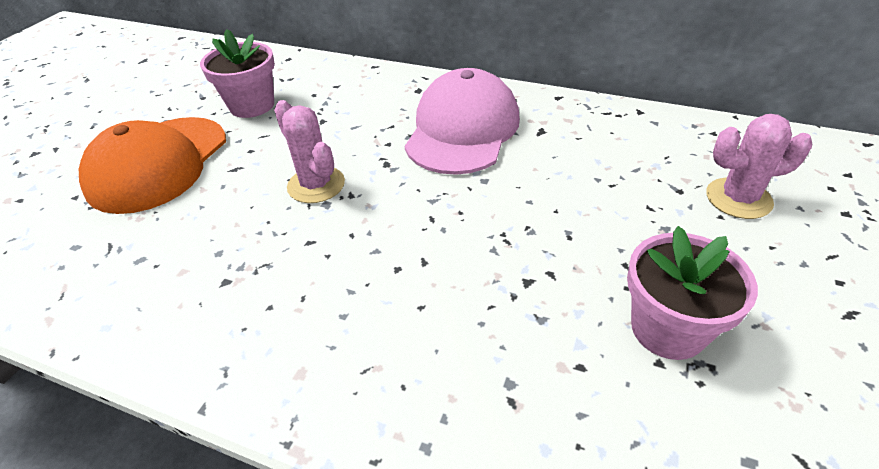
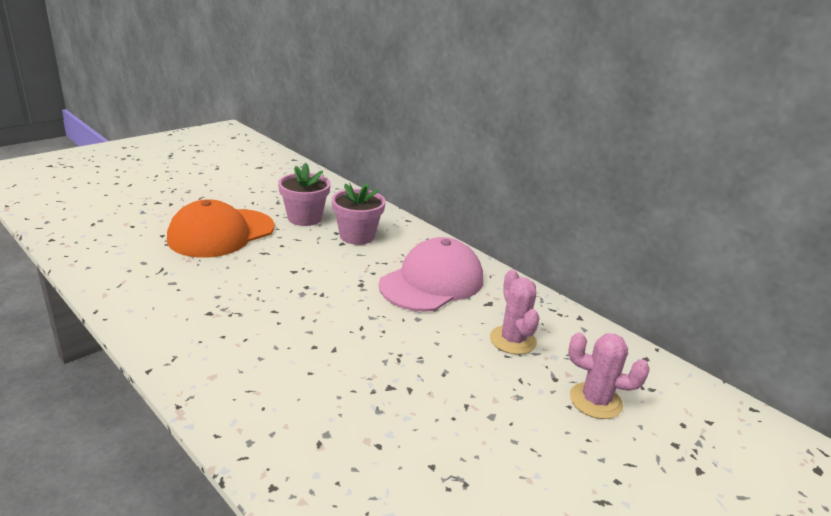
camera: 20 degrees right, 15 degrees down
pink cactus [274,100,345,203] -> pink cactus moved to [490,269,540,354]
pink flower pot [627,226,758,360] -> pink flower pot moved to [332,183,386,245]

